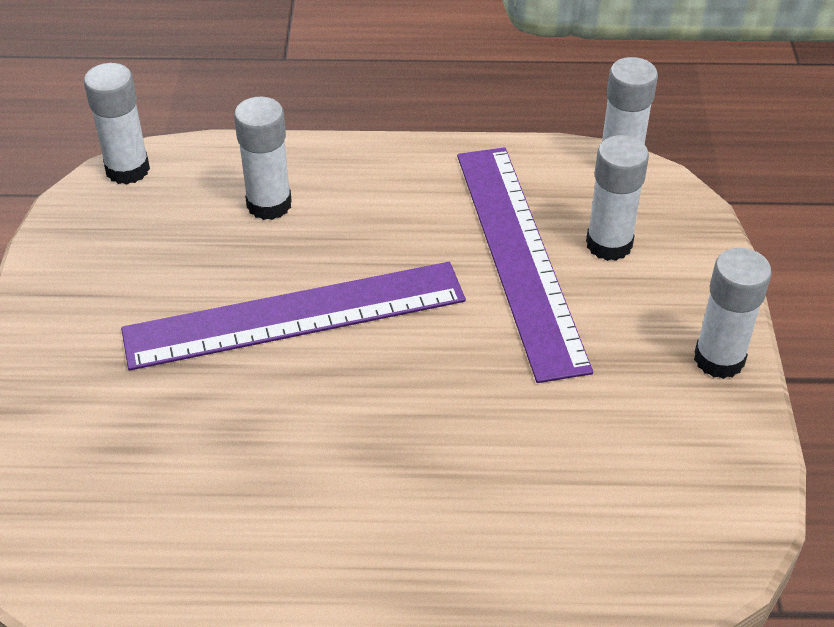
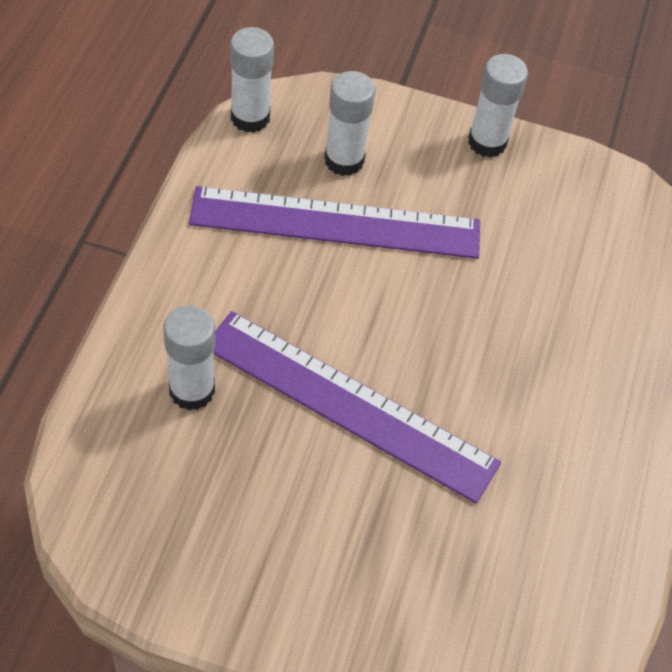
camera: 80 degrees left, 10 degrees up
white glue stick [84,63,150,185] -> none
purple ruler [121,262,466,370] -> purple ruler turned 60 degrees counterclockwise [213,311,501,504]

